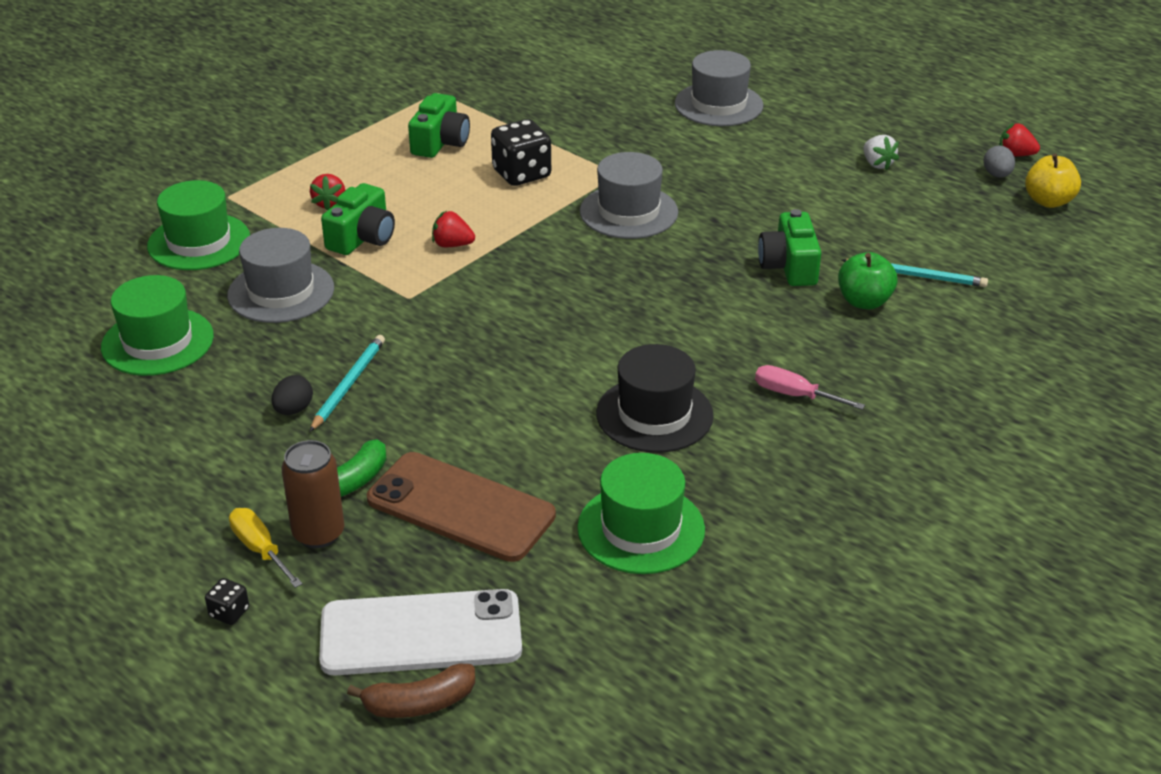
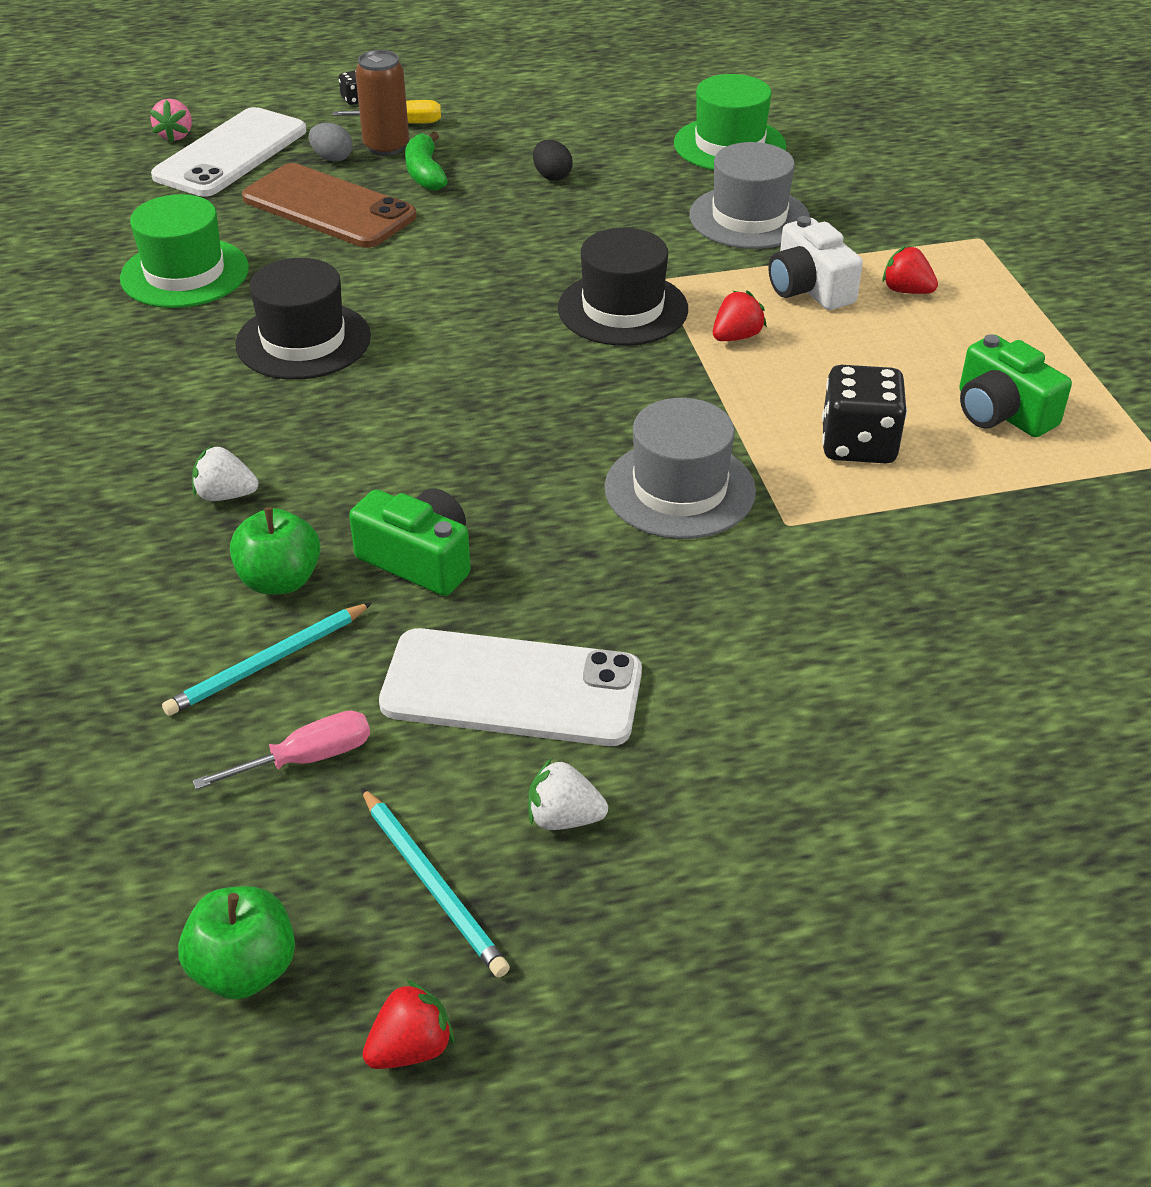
camera: 125 degrees right, 5 degrees up
green hat [147,180,250,270] -> none
turquoise pencil [309,335,385,432] -> turquoise pencil moved to [361,788,510,977]
green camera [321,183,395,255] -> white camera [768,216,863,310]
brown banana [347,664,475,718] -> pink strawberry [150,99,192,143]
brown phone [367,452,556,562] -> brown phone turned 60 degrees clockwise [242,163,417,248]
grey hat [675,50,763,126] -> none
pink screwdriver [755,365,865,410] -> pink screwdriver moved to [193,710,370,790]
grey egg [984,145,1015,178] -> grey egg moved to [309,123,353,162]
yellow apple [1025,154,1081,208] -> green apple [178,886,295,999]
none -> white strawberry [192,445,259,501]
none -> white phone [379,628,642,746]
none -> black hat [558,228,688,346]

